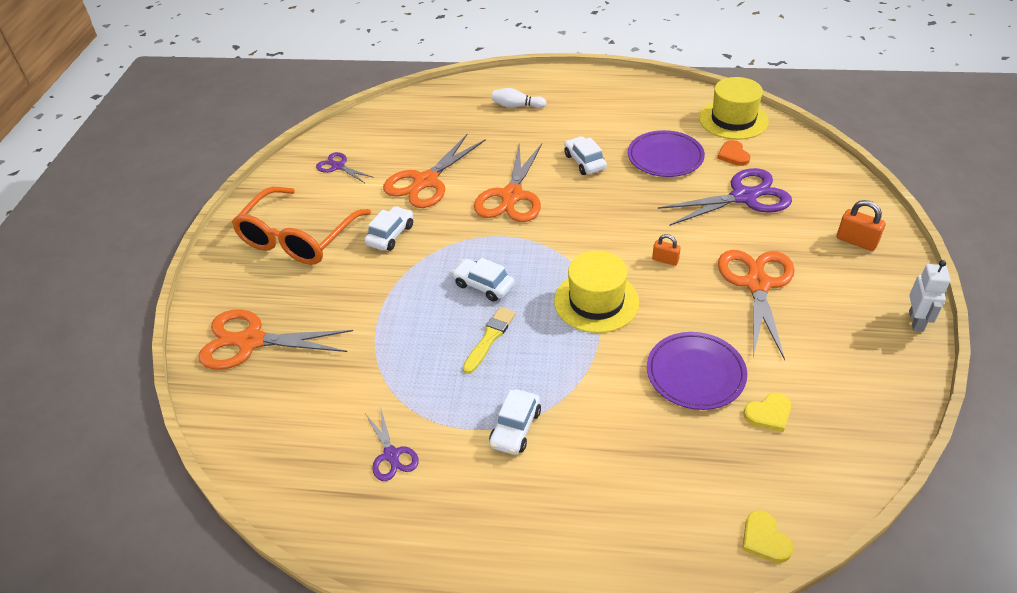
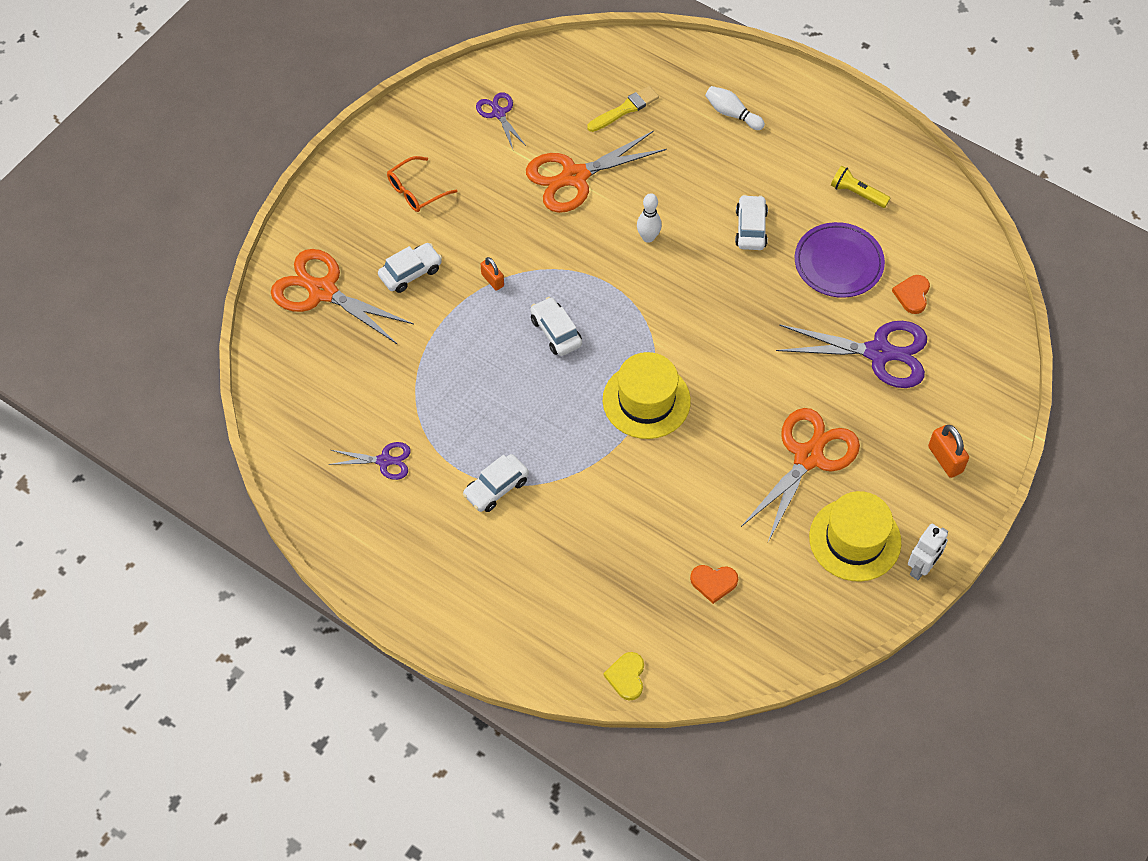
camera: 25 degrees right, 15 degrees up
orange glasses [232,187,371,265] -> orange glasses [387,156,458,212], size x0.50
white car [365,206,413,251] -> white car moved to [378,243,442,293]
purple scissors [366,406,419,481] -> purple scissors turned 90 degrees counterclockwise [328,442,411,480]
yellow brush [463,307,516,374] -> yellow brush moved to [587,86,659,132]
orange scissors [474,142,542,222] -> white bowling pin [637,193,662,243]
purple plate [647,332,747,410] -> none
orange padlock [652,234,681,266] -> orange padlock moved to [481,257,504,291]
yellow hat [699,77,769,140] -> yellow hat moved to [809,491,901,581]
yellow heart [744,393,791,432] -> orange heart [690,565,738,604]
none -> yellow flashlight [831,166,890,208]

